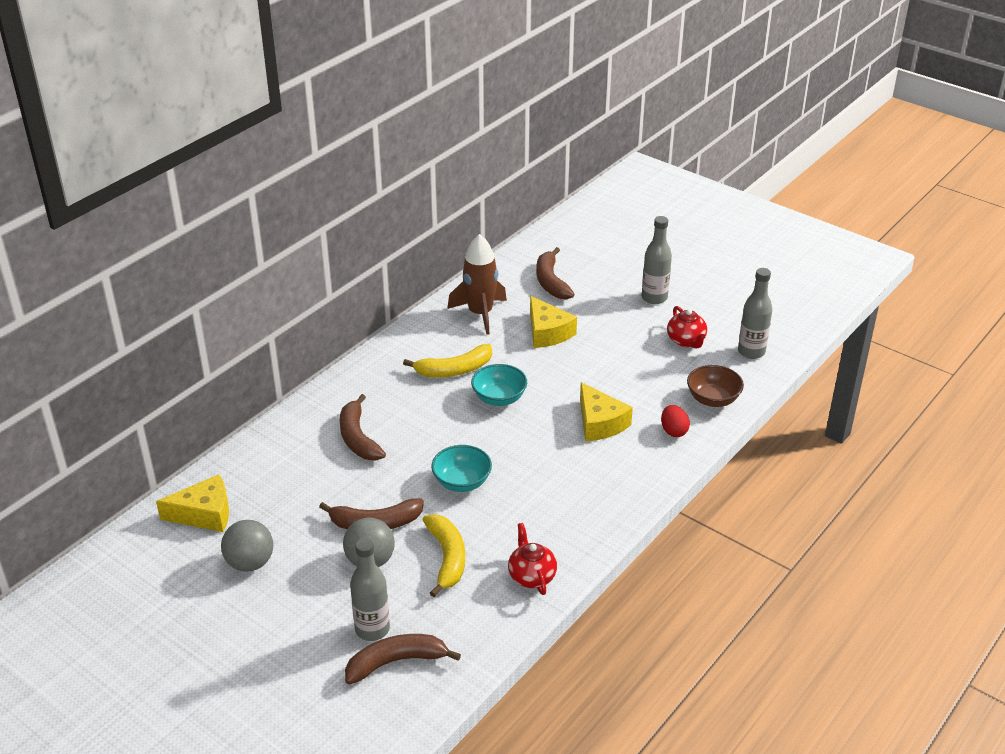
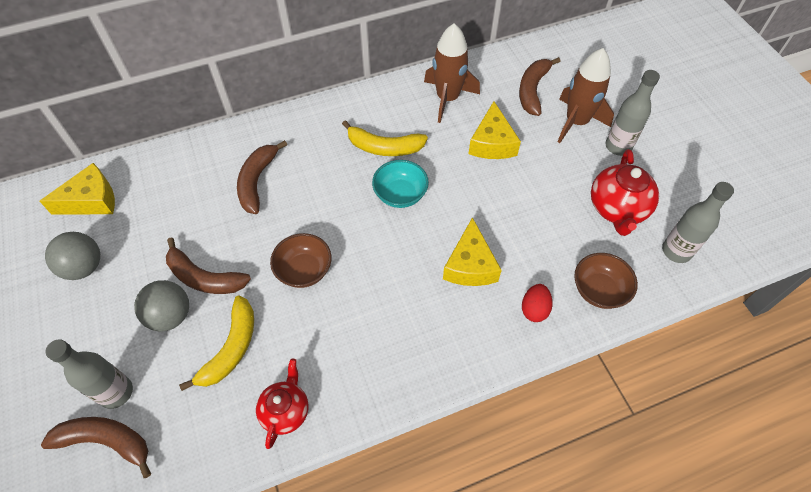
camera: 30 degrees right, 20 degrees up
yellow cheese [156,474,229,532] -> yellow cheese turned 45 degrees counterclockwise [40,163,115,214]
turquoise bowl [431,445,492,492] -> brown bowl [270,233,332,288]
red teapot [667,306,707,349] -> red teapot [591,149,659,236], size x1.51
none -> brown rocket [558,48,614,143]

